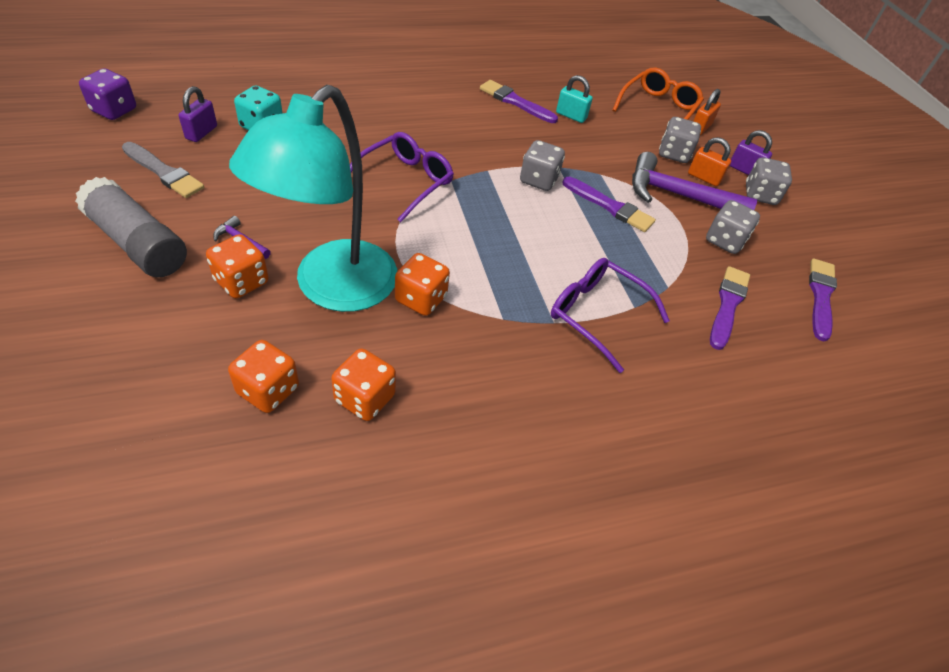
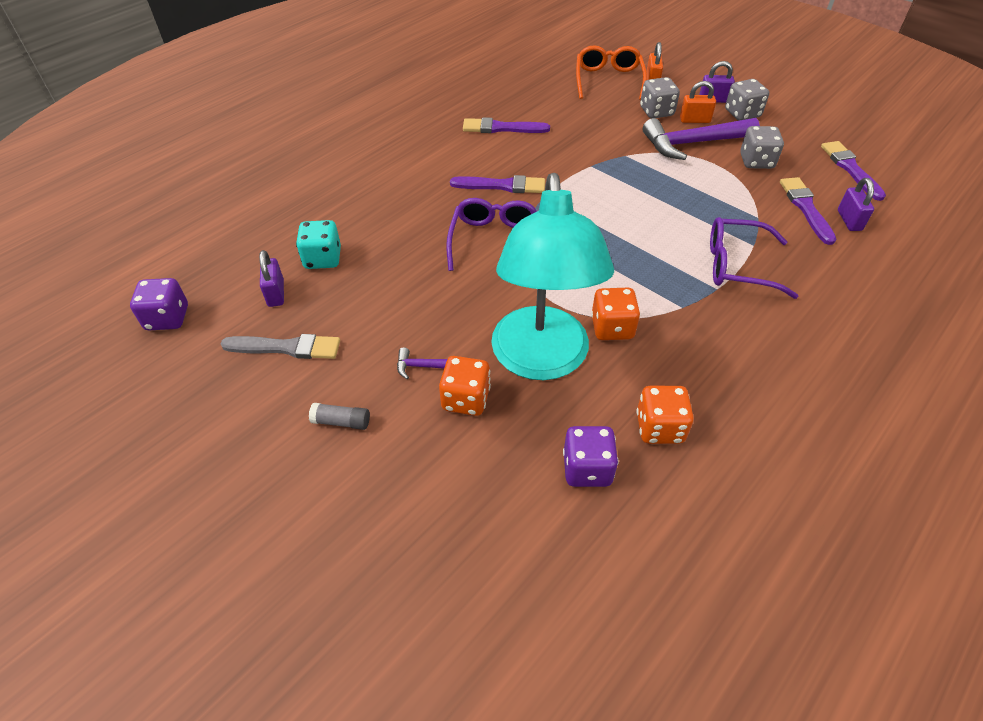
camera: 25 degrees left, 0 degrees up
grey glue stick [75,177,187,277] -> grey glue stick [309,403,370,430], size x0.43
orange dice [228,340,299,413] -> purple dice [563,426,619,487]
grey dice [520,140,565,191] -> none
turquoise padlock [556,75,593,123] -> none
purple brush [563,177,656,232] -> purple brush moved to [450,175,545,193]
none -> purple padlock [838,178,874,231]

